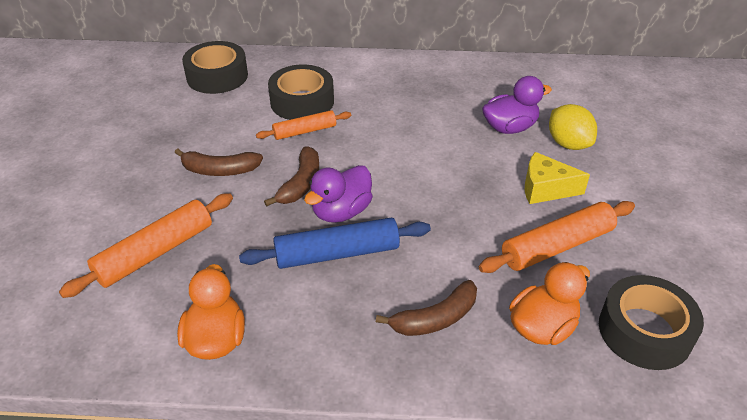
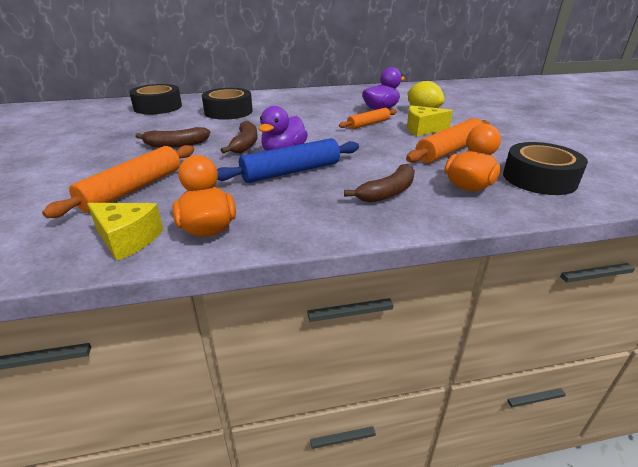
camera: 15 degrees left, 10 degrees down
orange rolling pin [256,110,351,140] -> orange rolling pin moved to [339,108,397,129]
none -> yellow cheese [87,203,163,261]

